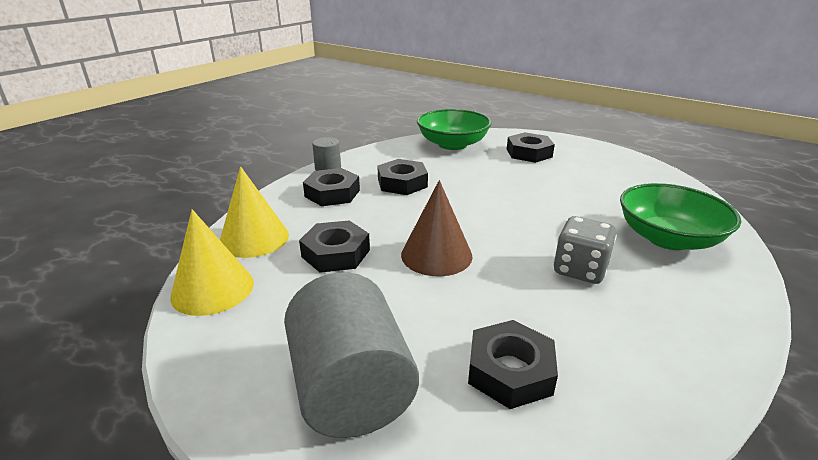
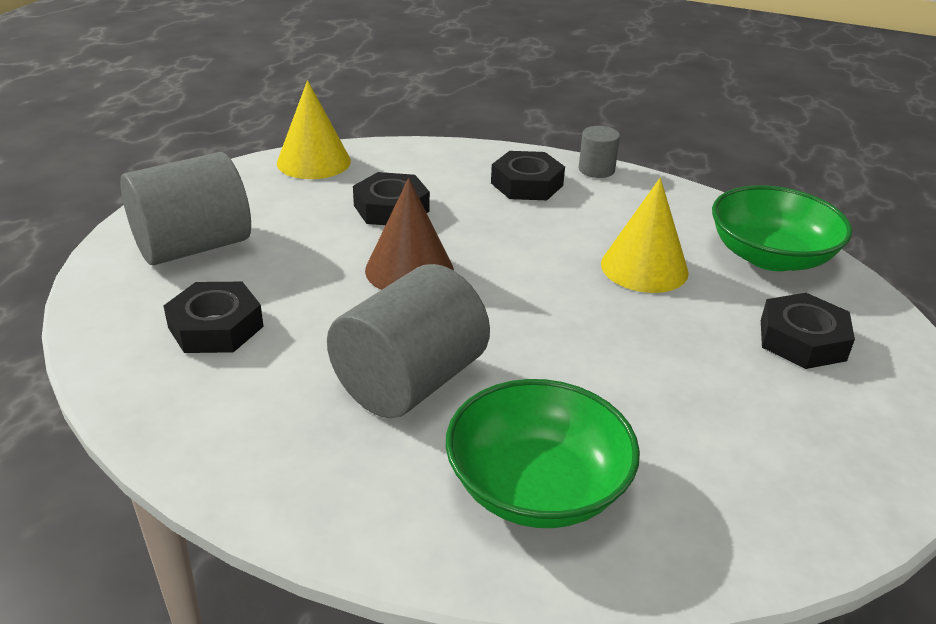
camera: 75 degrees right, 5 degrees up
yellow cone [220,166,289,258] -> yellow cone moved to [601,178,689,293]
black nut [377,159,428,195] -> none
grey dice [554,216,617,284] -> grey cylinder [327,264,490,418]

